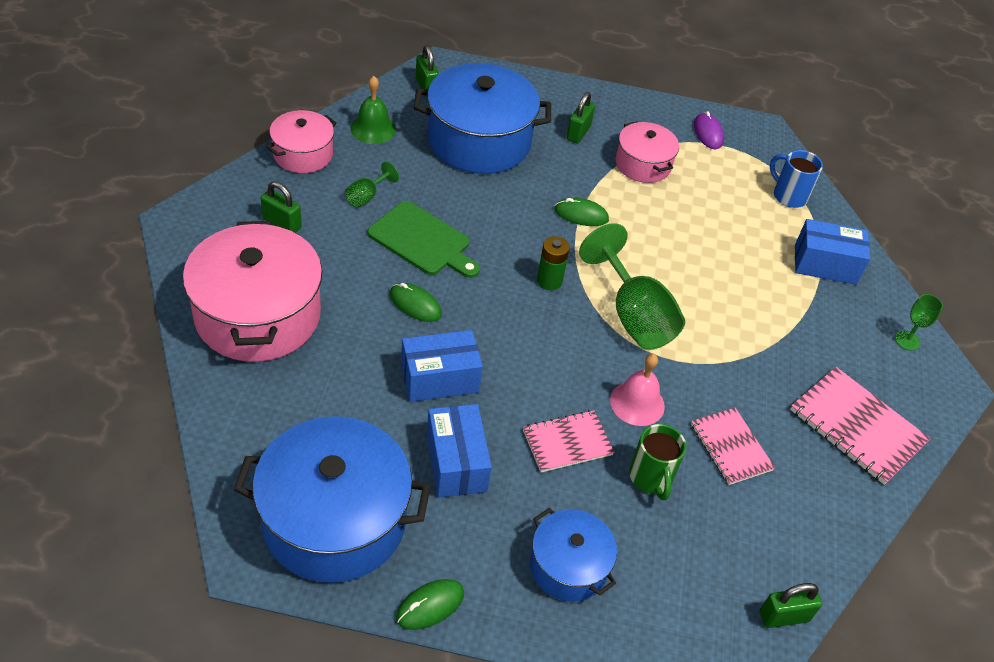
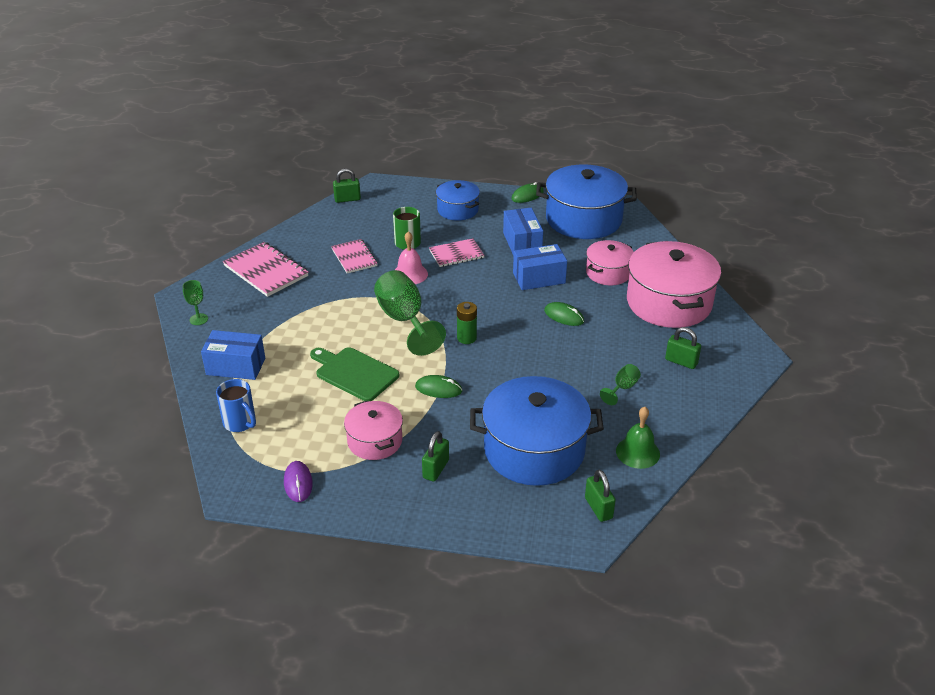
camera: 175 degrees left, 10 degrees down
pink pot [266,110,337,173] -> pink pot moved to [586,240,634,285]
green cutting board [368,201,480,278] -> green cutting board moved to [310,347,399,401]

